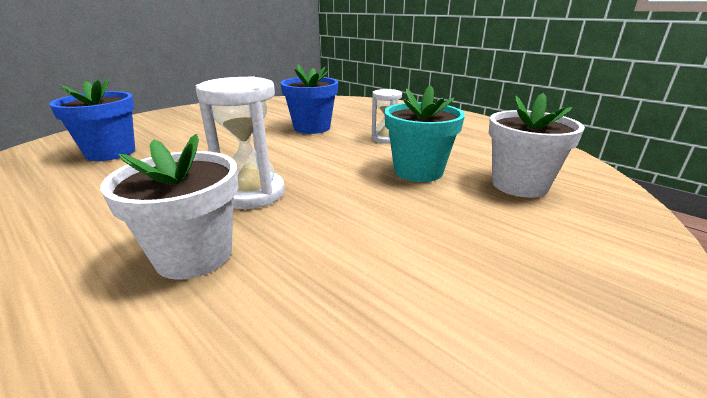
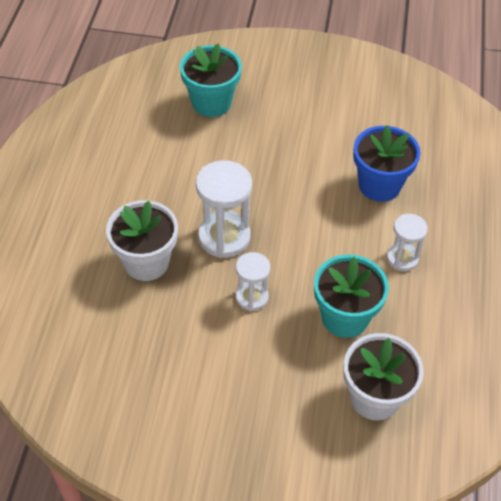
camera: 55 degrees right, 25 degrees up
blue flower pot [49,78,135,161] -> turquoise flower pot [180,44,242,117]
none -> white hourglass [236,252,270,311]

